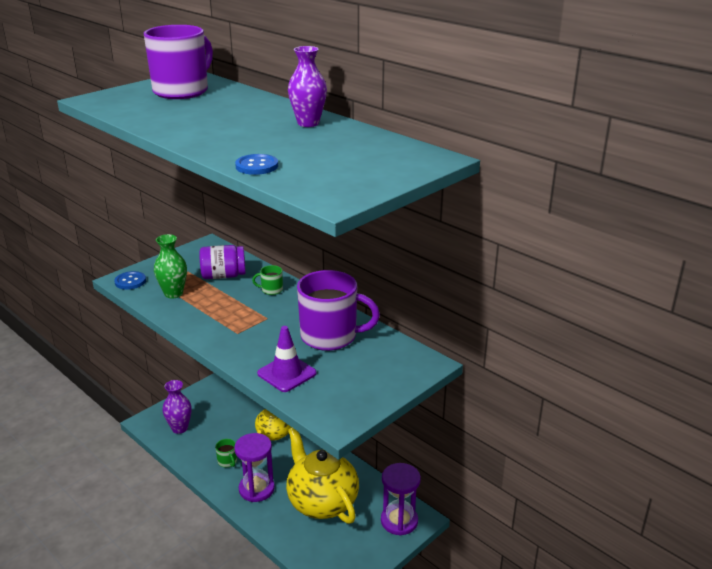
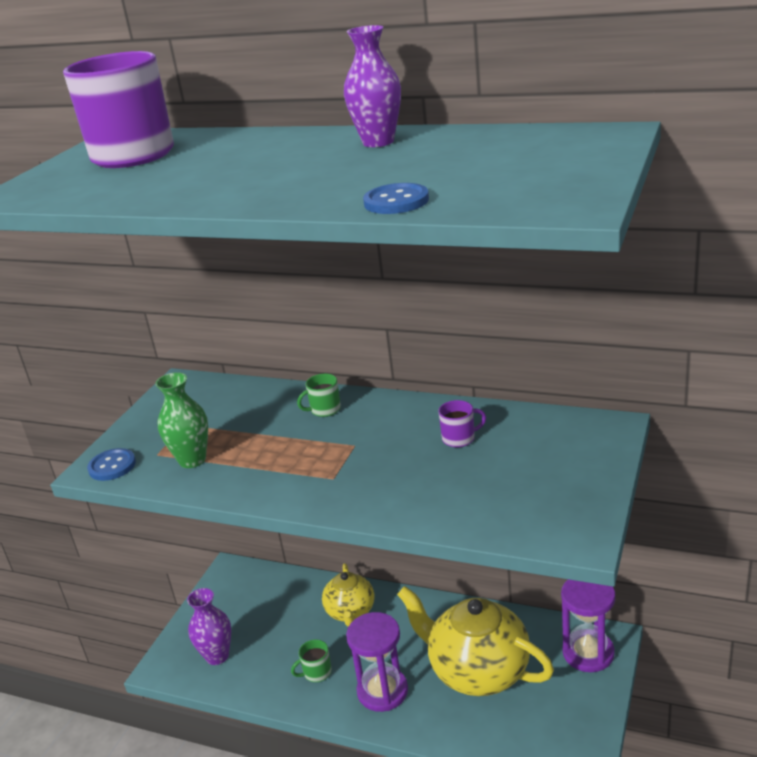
camera: 20 degrees left, 0 degrees up
purple jar [199,245,246,279] -> none
green mug [215,439,237,468] -> green mug turned 120 degrees clockwise [291,640,332,682]
purple traffic cone [257,326,317,392] -> none
purple mug [297,270,380,351] -> purple mug [438,400,486,448], size x0.41

